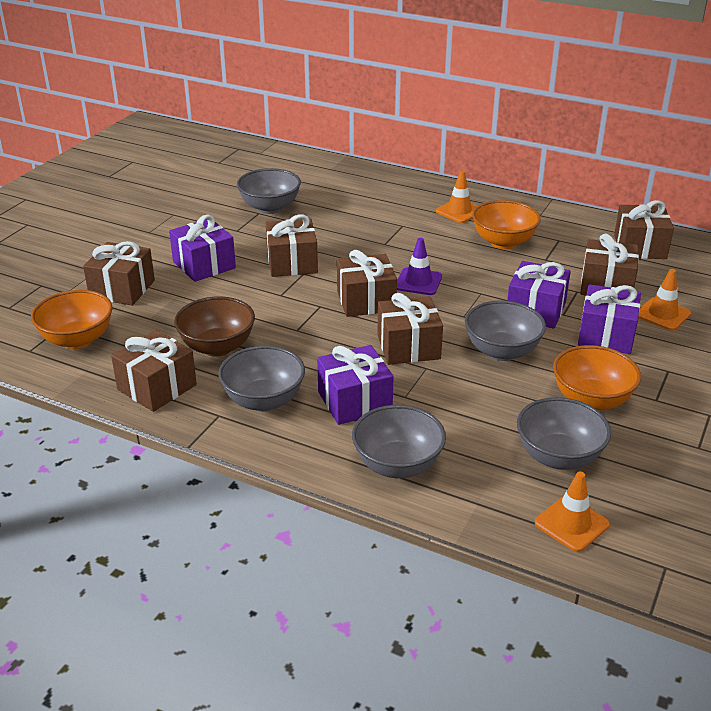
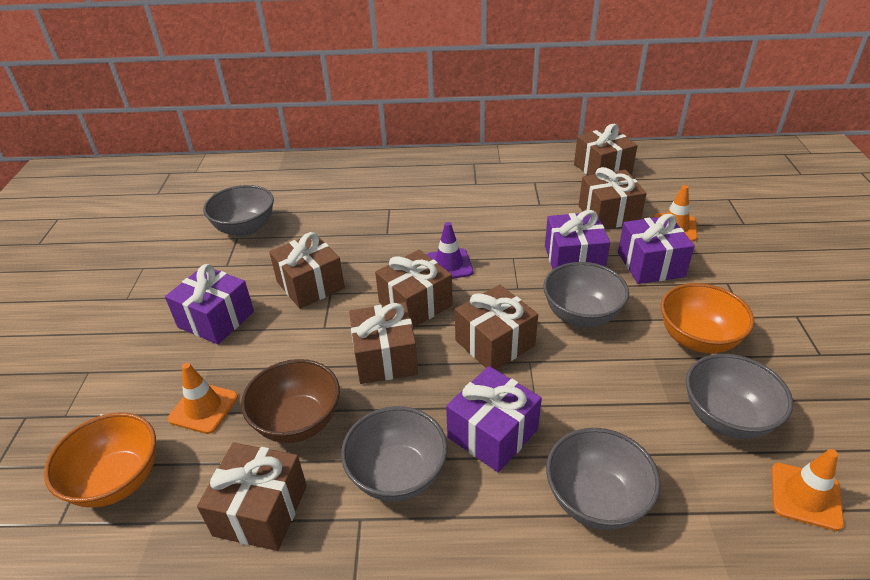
camera: 25 degrees left, 5 degrees up
brown gift [83,241,155,306] -> brown gift moved to [349,302,418,384]
orange traffic cone [436,171,477,223] -> orange traffic cone moved to [168,363,238,434]
orange bowl [472,200,541,249] -> none

